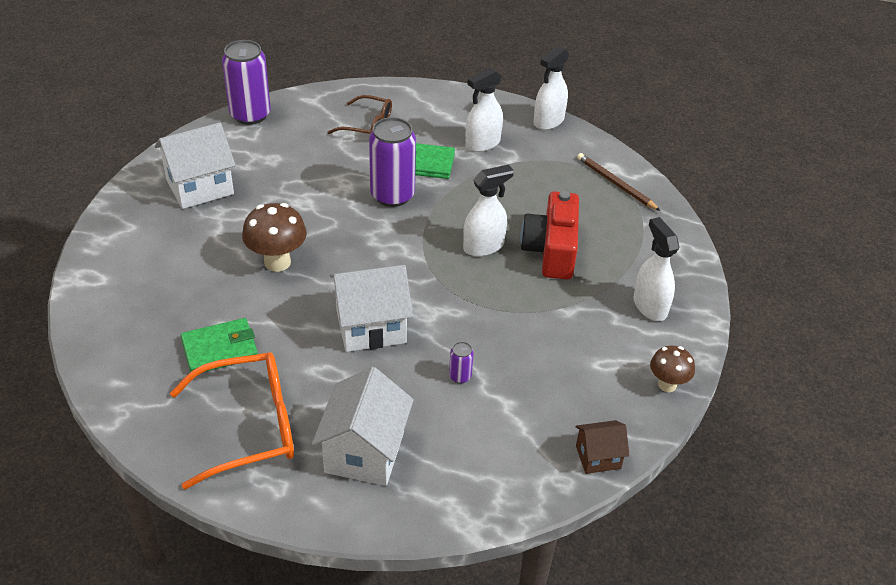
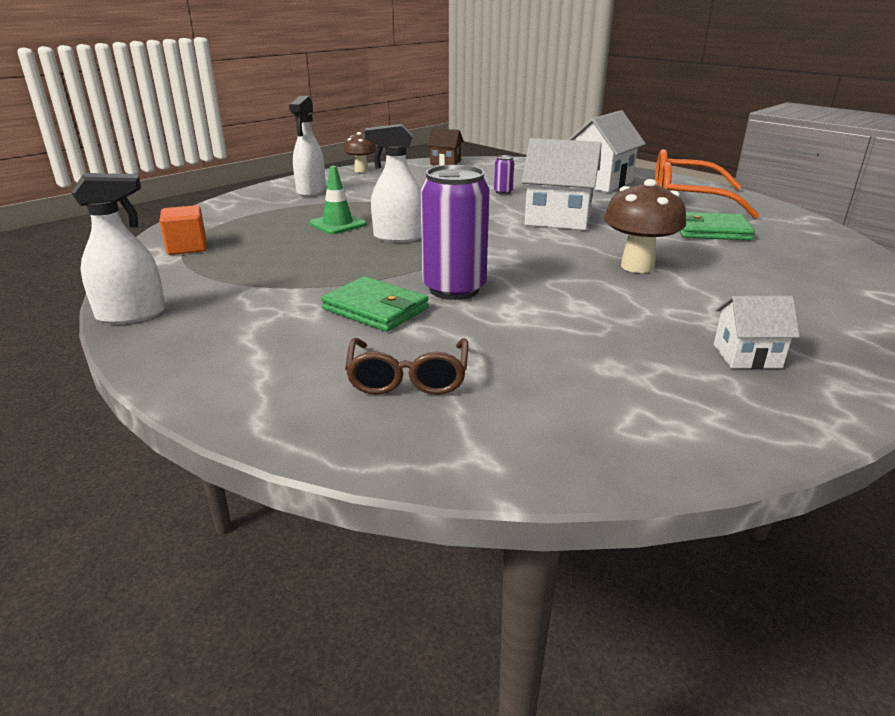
camera: 150 degrees left, 15 degrees down
white house [155,123,236,209] -> white house [714,296,800,369], size x0.55
purple can [222,40,271,125] -> none
brown glasses [327,95,392,134] -> brown glasses turned 135 degrees counterclockwise [345,338,468,395]
white spray bottle [465,67,503,152] -> none
red camera [521,191,579,280] -> green traffic cone [309,166,367,234]
brown pencil [577,153,660,211] -> orange cube [159,205,207,255]

